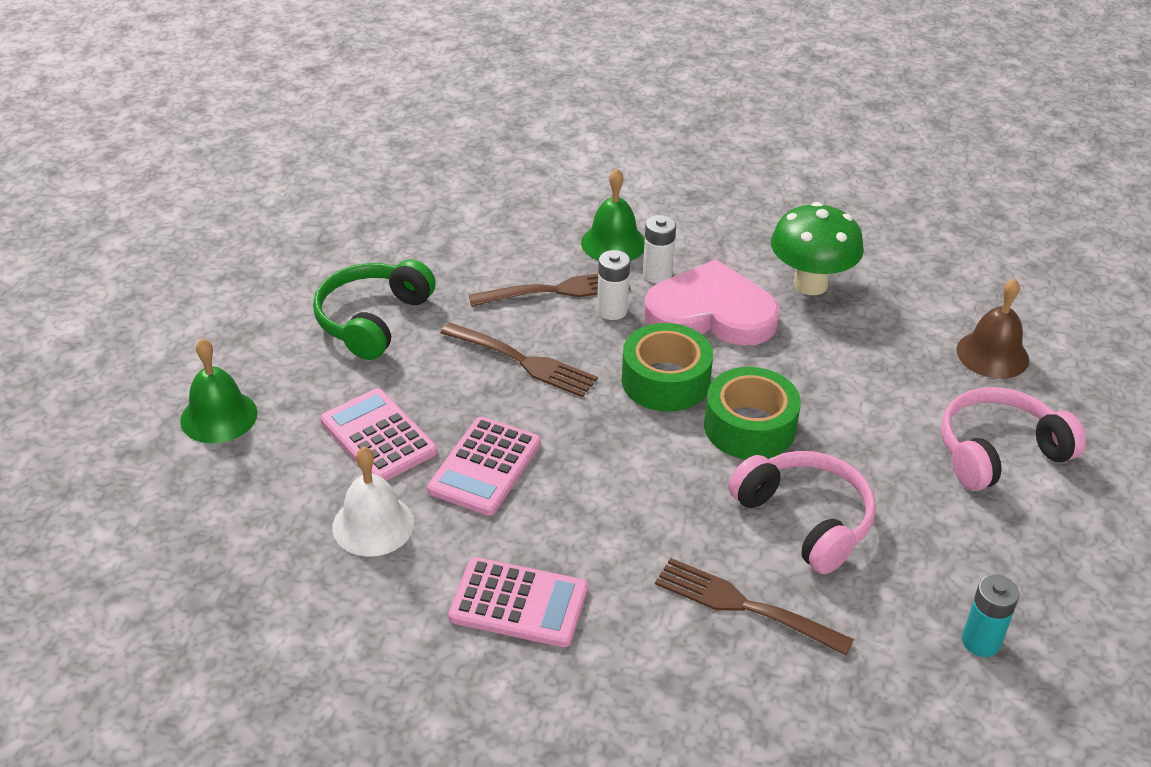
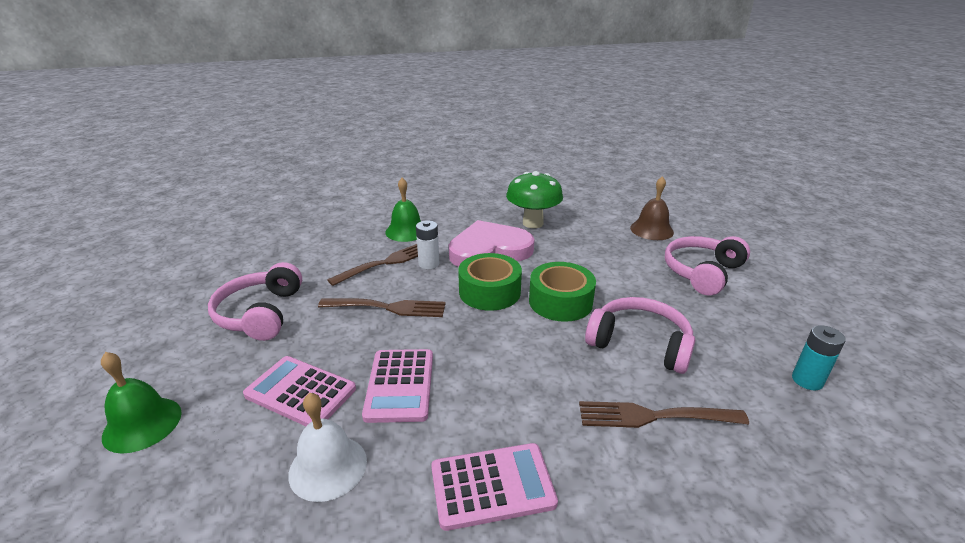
camera: 25 degrees left, 10 degrees down
green headphones [313,259,436,360] -> pink headphones [208,262,302,341]
white battery [643,215,676,283] -> none

